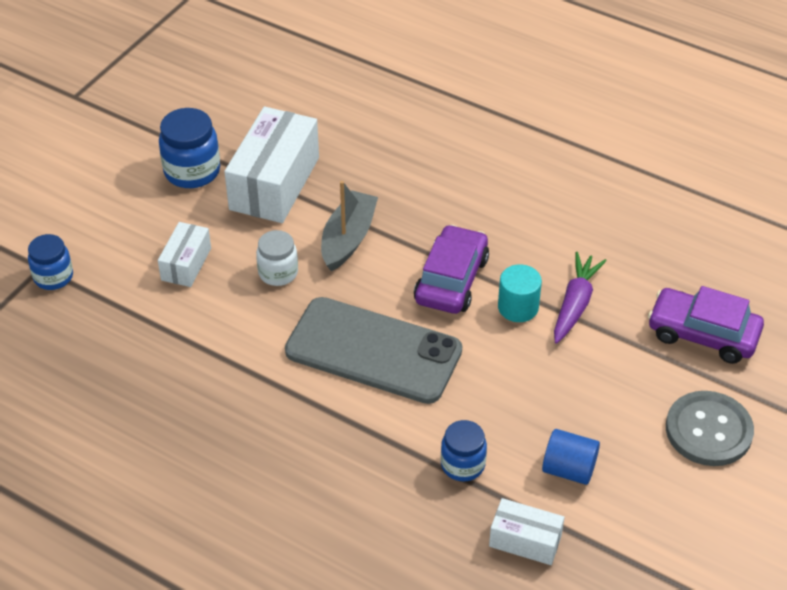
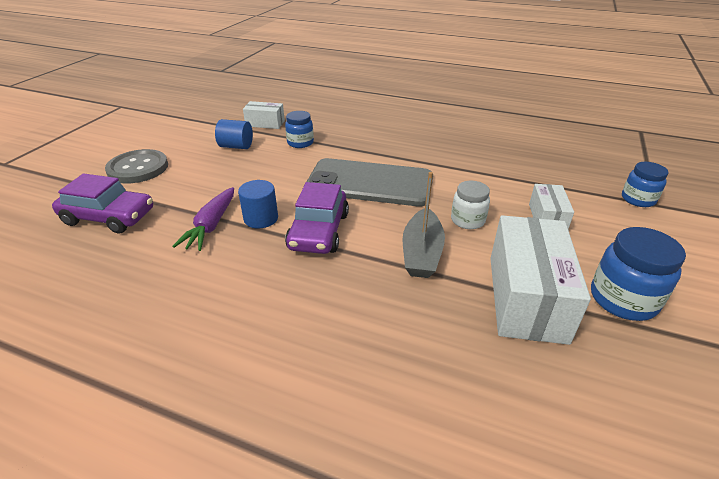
camera: 170 degrees right, 10 degrees down
turquoise cylinder [498,264,542,322] -> blue cylinder [238,180,278,228]

